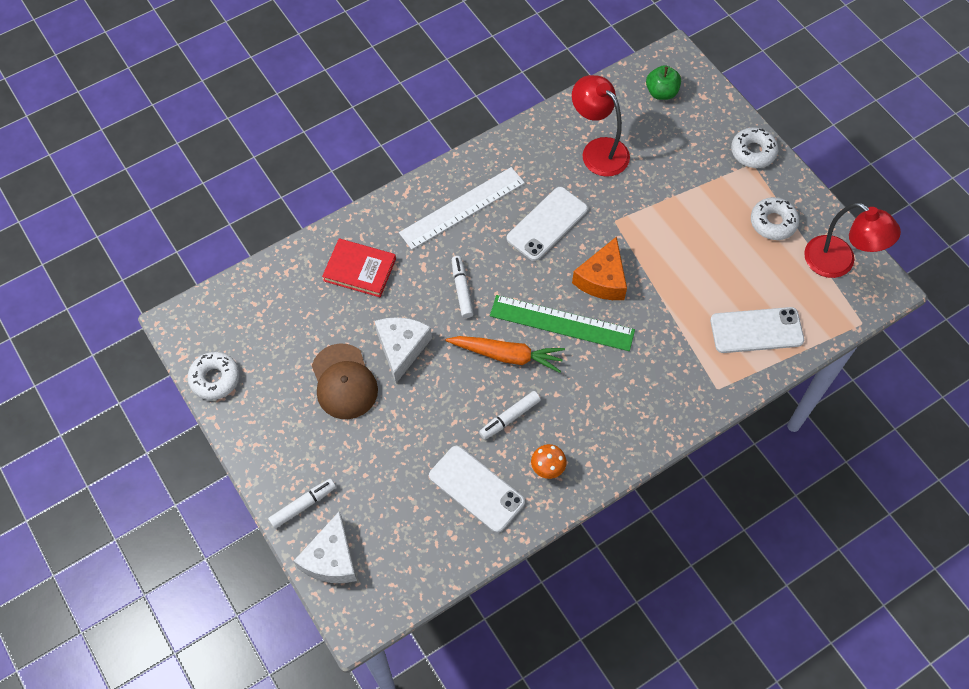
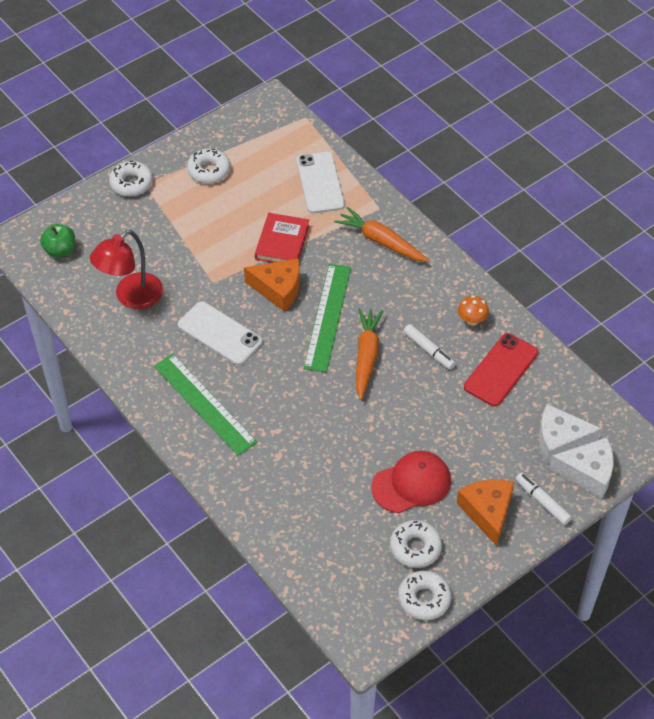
camera: 95 degrees left, 10 degrees down
brown cap [312,343,378,419] -> red cap [371,451,451,513]
red book [322,239,396,297] -> red book moved to [255,213,310,263]
white cheese [375,317,432,383] -> white cheese moved to [539,404,602,464]
white ruler [399,167,525,250] -> green ruler [154,354,257,456]
white phone [429,446,525,533] -> red phone [464,333,538,406]
white marker [452,256,474,318] -> none
red lamp [804,202,901,278] -> none
none -> orange carrot [334,207,429,262]
none -> white donut [390,520,442,568]
none -> orange cheese [457,480,514,546]

